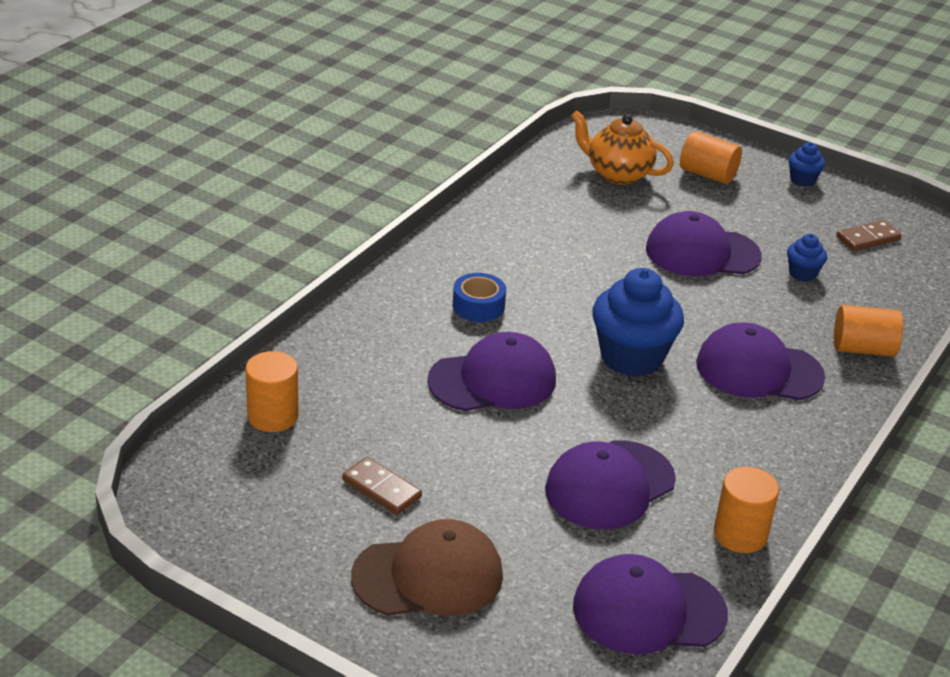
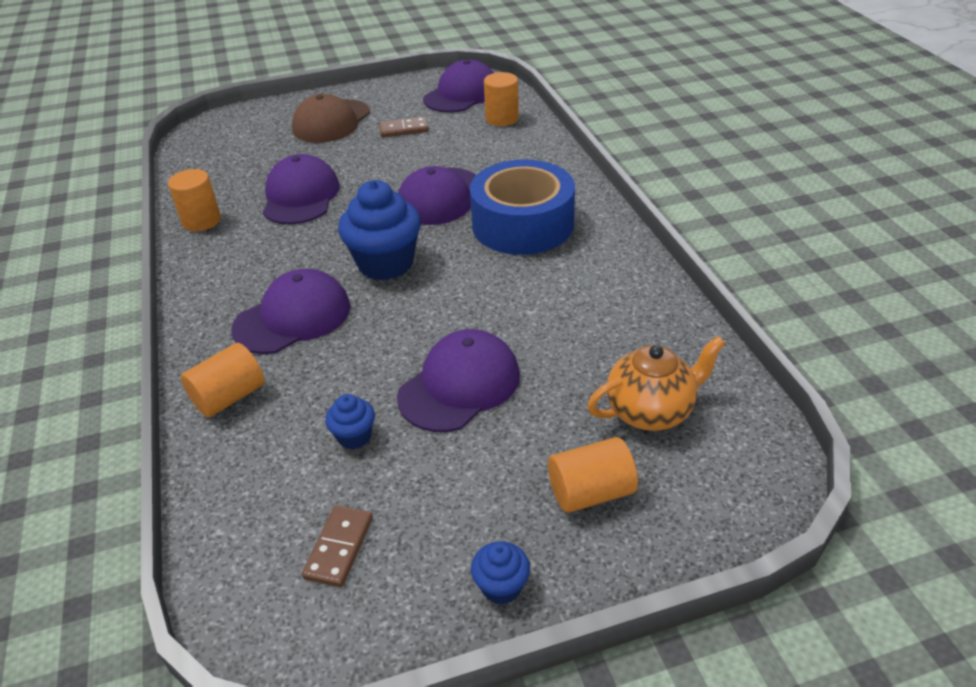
camera: 135 degrees right, 5 degrees up
blue tape [453,273,506,322] -> blue tape [470,160,575,255], size x2.22
purple cap [573,554,728,654] -> purple cap moved to [423,60,494,113]

